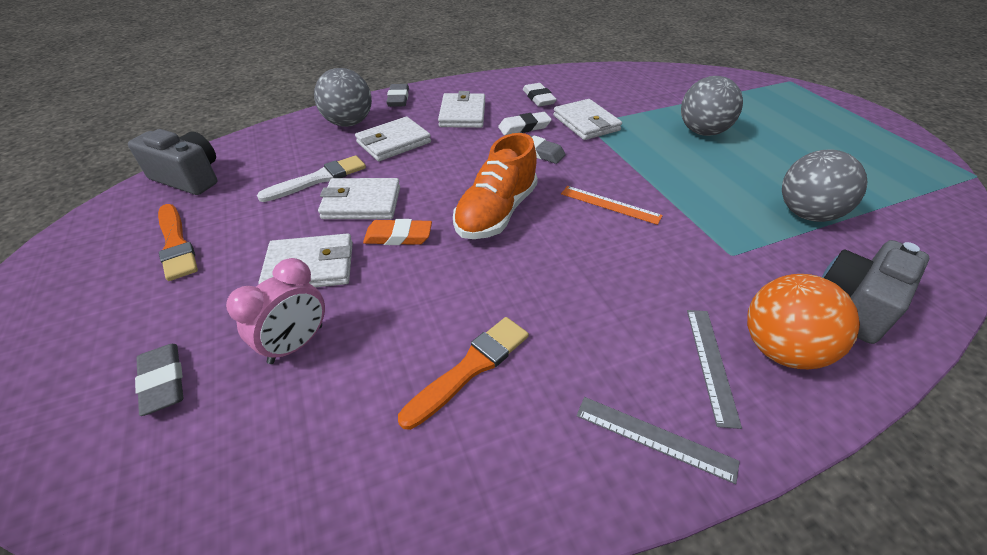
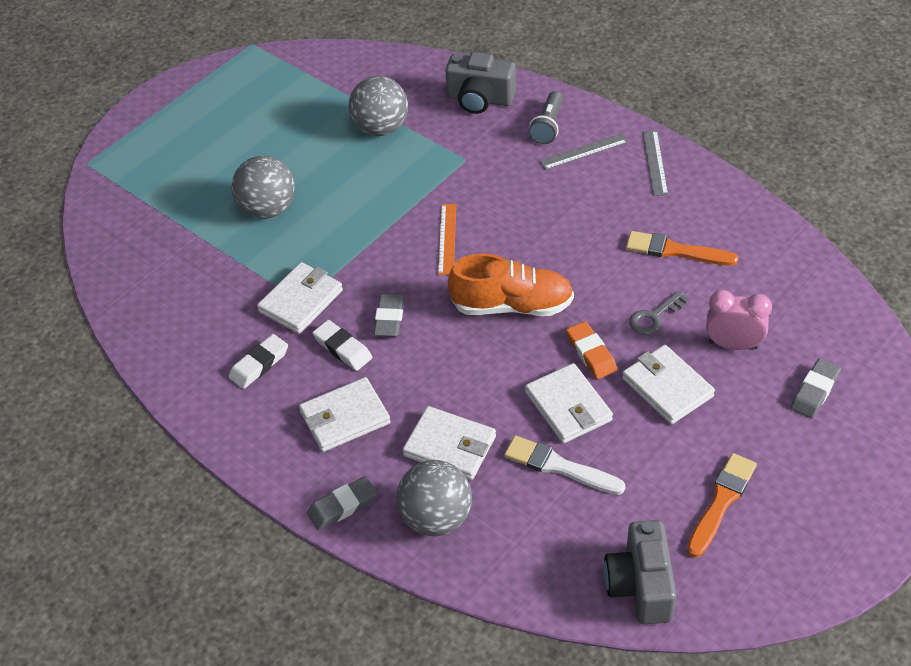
camera: 115 degrees left, 5 degrees up
orange ball [747,274,860,369] -> grey flashlight [529,91,563,144]
none -> grey key [629,291,689,335]

